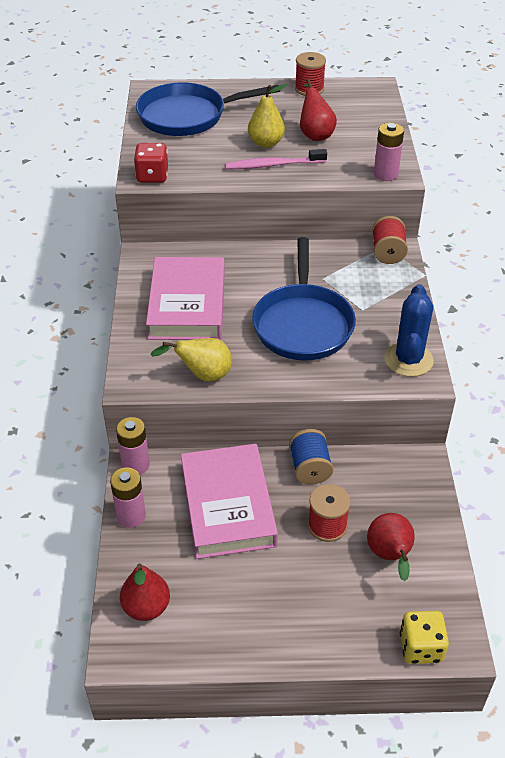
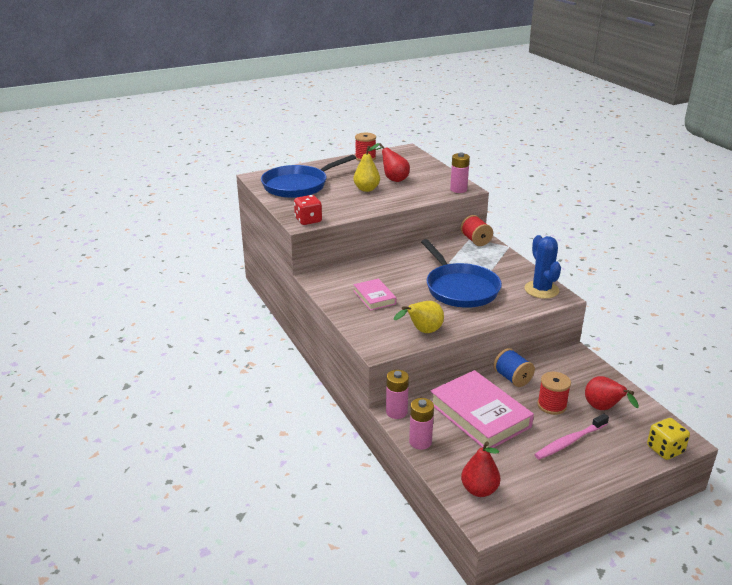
camera: 25 degrees left, 15 degrees down
pink book [146,257,225,340] -> pink book [354,279,396,311], size x0.53
pink toothbrush [225,149,327,170] -> pink toothbrush moved to [534,414,609,460]

